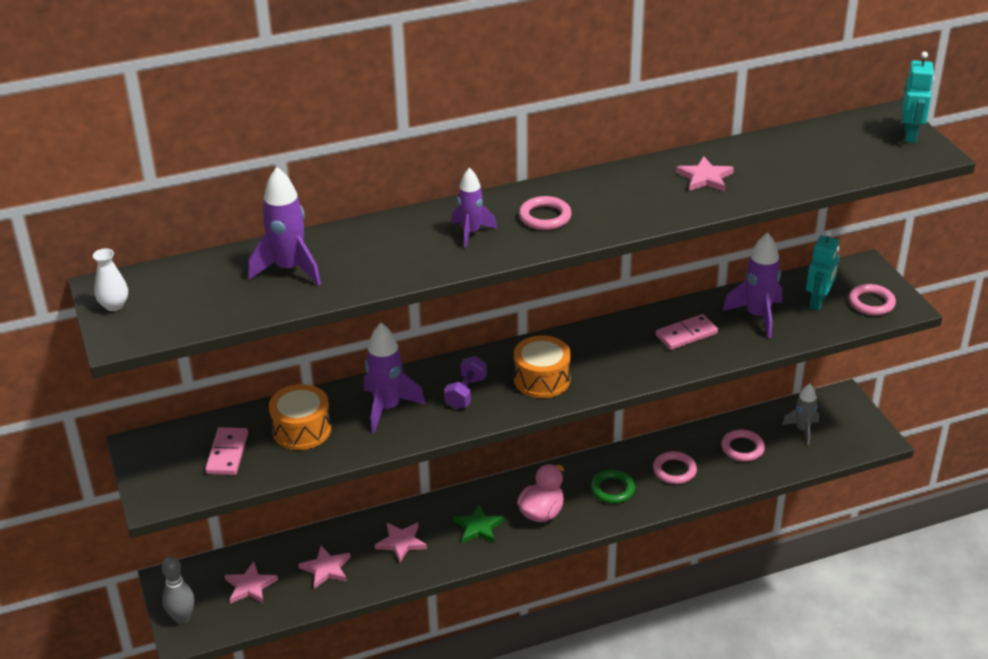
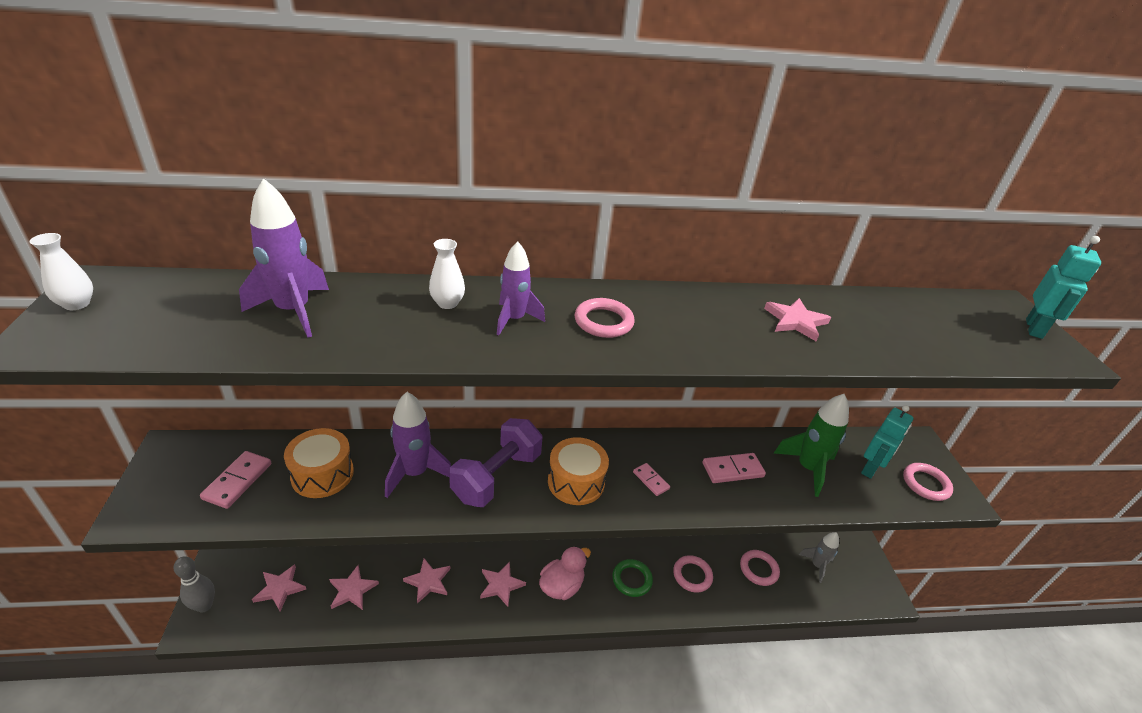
camera: 10 degrees right, 0 degrees up
purple dumbbell [444,356,487,409] -> purple dumbbell [449,418,542,507], size x1.69
green star [453,504,504,543] -> pink star [480,562,526,607]
purple rocket [722,232,782,338] -> green rocket [774,394,849,497]
none -> white vase [429,239,465,309]
none -> pink domino [633,463,670,496]

